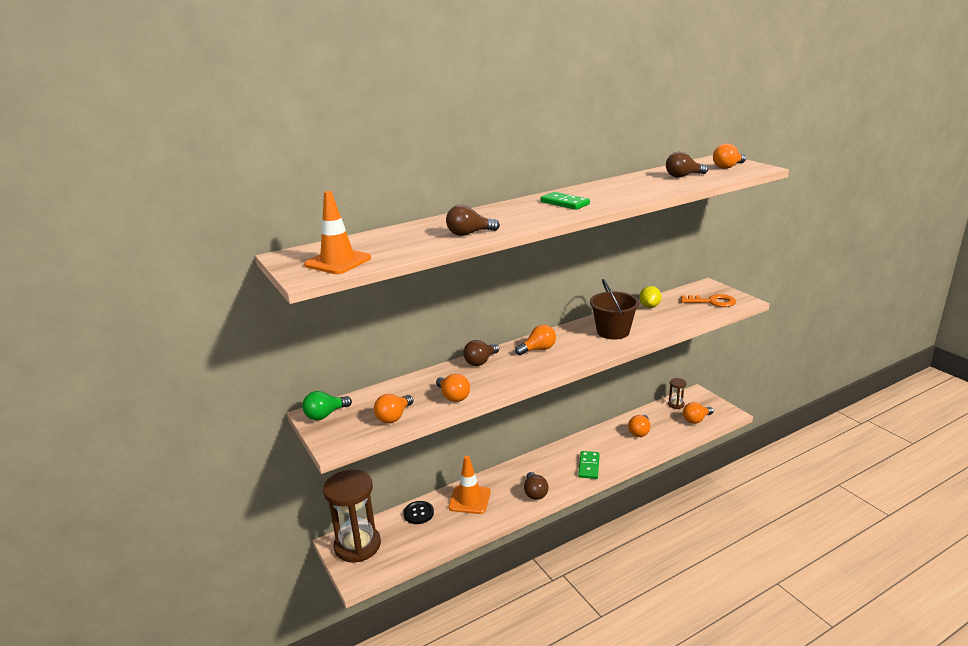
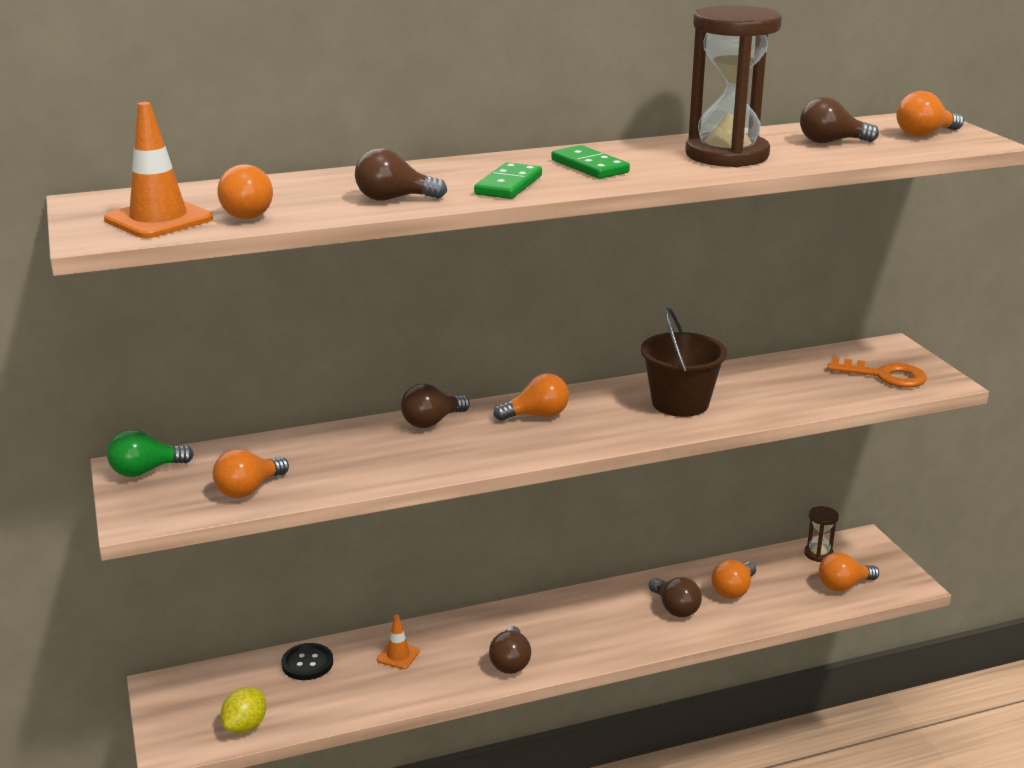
camera: 10 degrees right, 0 degrees up
brown hourglass [323,470,381,562] -> brown hourglass moved to [685,5,782,167]
orange light bulb [436,374,470,402] -> orange light bulb moved to [217,164,273,219]
orange traffic cone [448,456,491,514] -> orange traffic cone [377,615,420,669], size x0.54
green domino [578,451,600,479] -> green domino moved to [474,162,542,199]
yellow lemon [639,286,662,308] -> yellow lemon moved to [221,687,267,733]
none -> brown light bulb [649,577,702,617]

